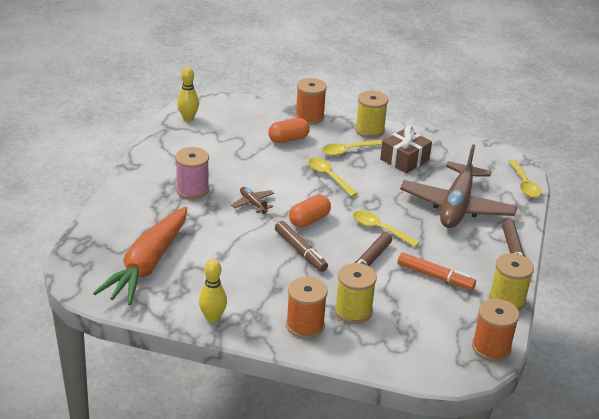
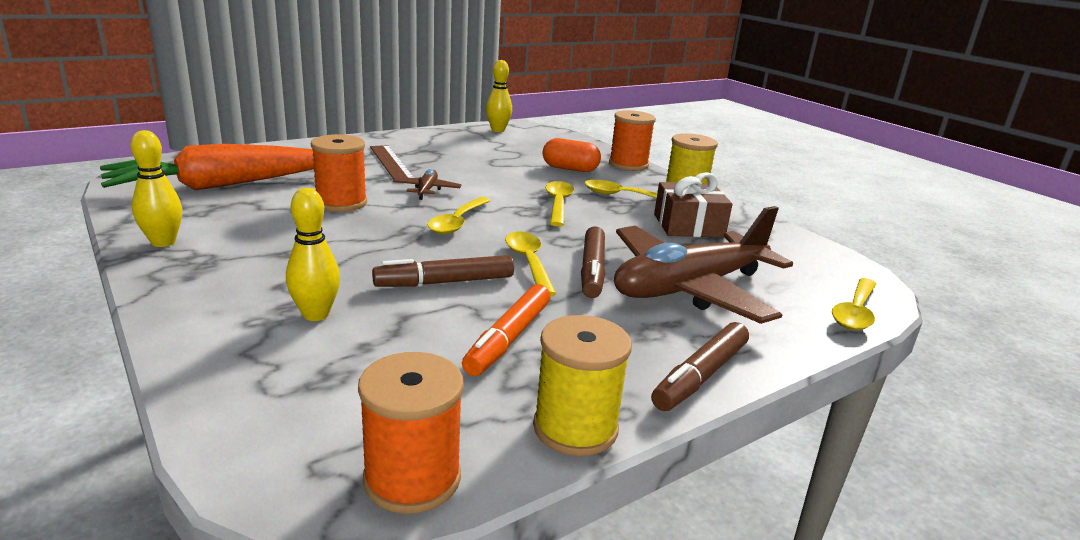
camera: 40 degrees right, 10 degrees down
pink spool [175,147,209,199] -> brown ruler [370,145,414,179]
brown marker [275,221,328,272] -> brown marker moved to [581,226,605,298]
orange spool [286,277,328,339] -> orange spool moved to [311,134,367,212]
orange capsule [289,195,331,228] -> yellow spoon [428,197,491,235]
yellow spool [335,263,377,324] -> yellow bowling pin [286,188,340,321]
orange marker [398,253,476,290] -> orange marker turned 45 degrees clockwise [462,284,551,376]

